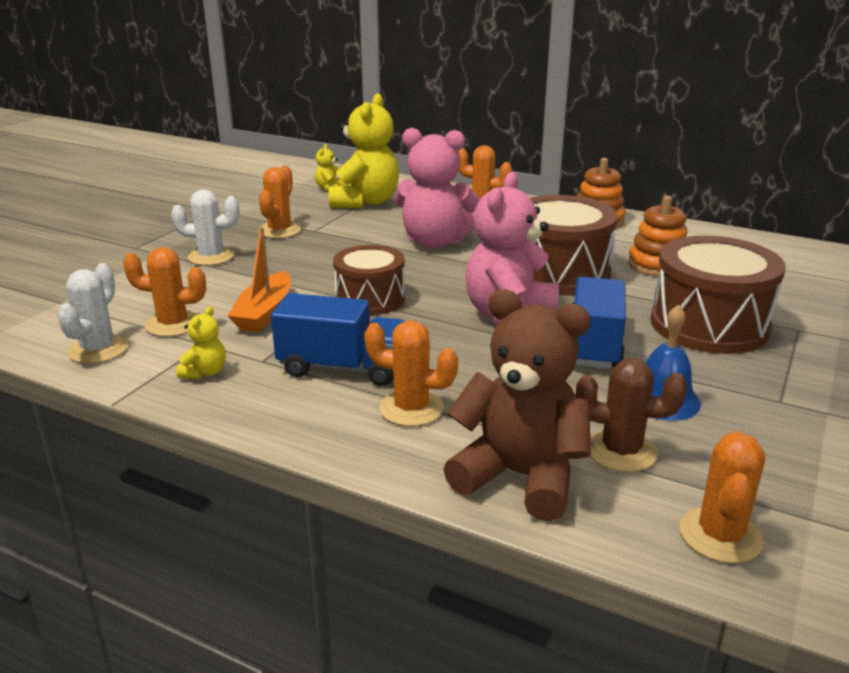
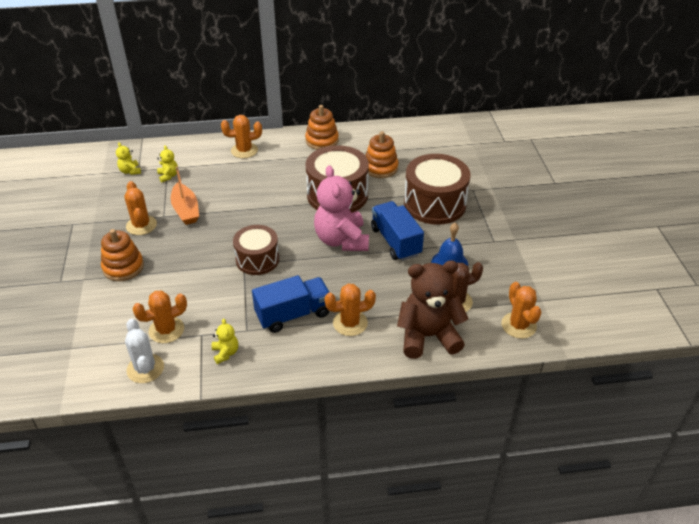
camera: 35 degrees left, 15 degrees up
white cactus [171,189,240,266] -> orange stacking toy [101,229,144,281]
orange boat [228,227,291,332] -> orange boat moved to [171,166,199,225]
yellow teddy bear [329,93,399,208] -> yellow teddy bear [157,145,178,183], size x0.44
pink teddy bear [394,128,480,248] -> none

